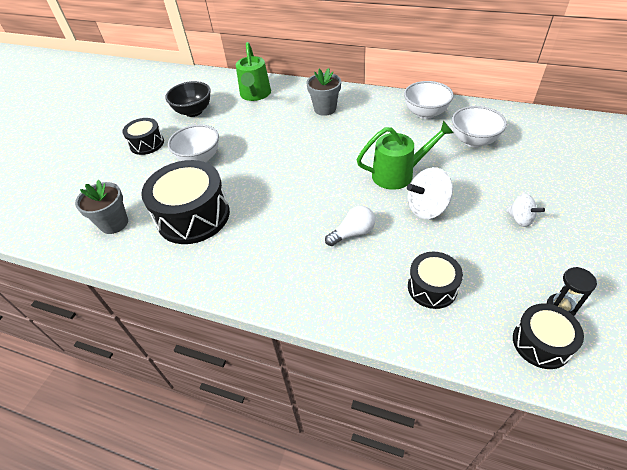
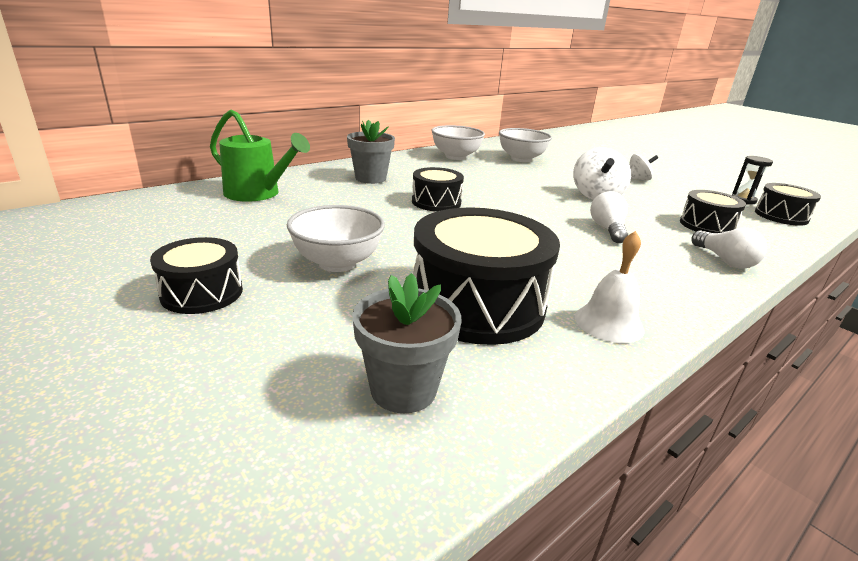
camera: 65 degrees left, 20 degrees down
black bowl [165,81,211,117] -> none
green watering can [357,121,453,190] -> none
none -> black drum [412,167,464,211]
none -> white bell [575,231,644,343]
none -> white light bulb [691,228,767,269]

